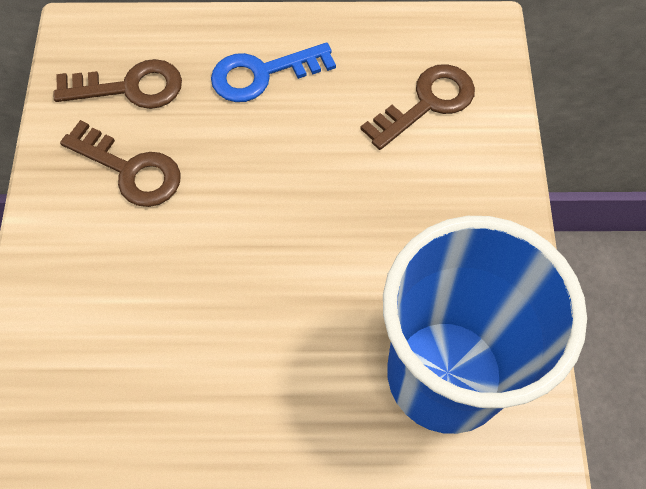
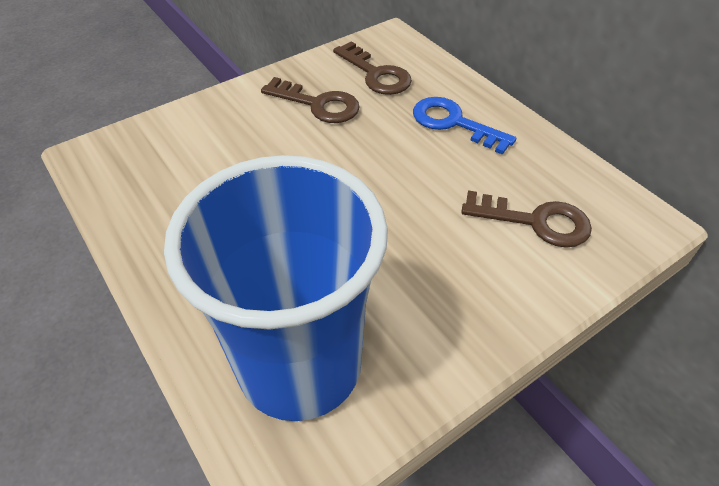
camera: 55 degrees right, 15 degrees down
brown key [60,120,180,207] -> brown key turned 60 degrees counterclockwise [261,77,360,123]

